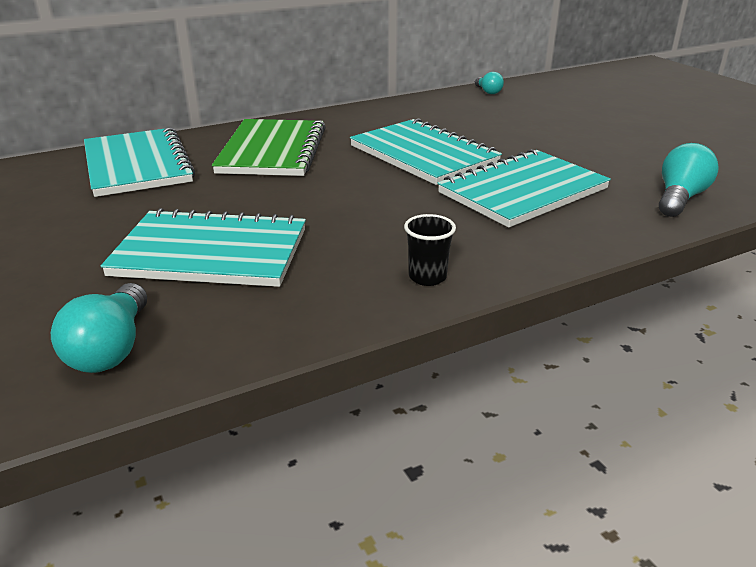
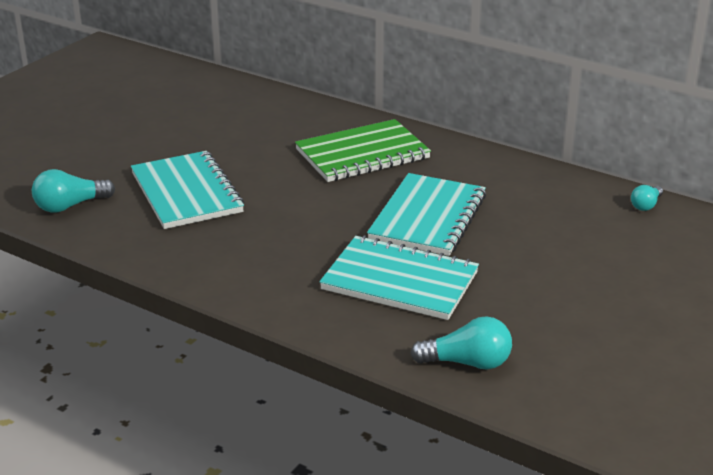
camera: 60 degrees right, 0 degrees up
turquoise notebook [84,128,195,197] -> none
black cup [404,214,456,286] -> none

